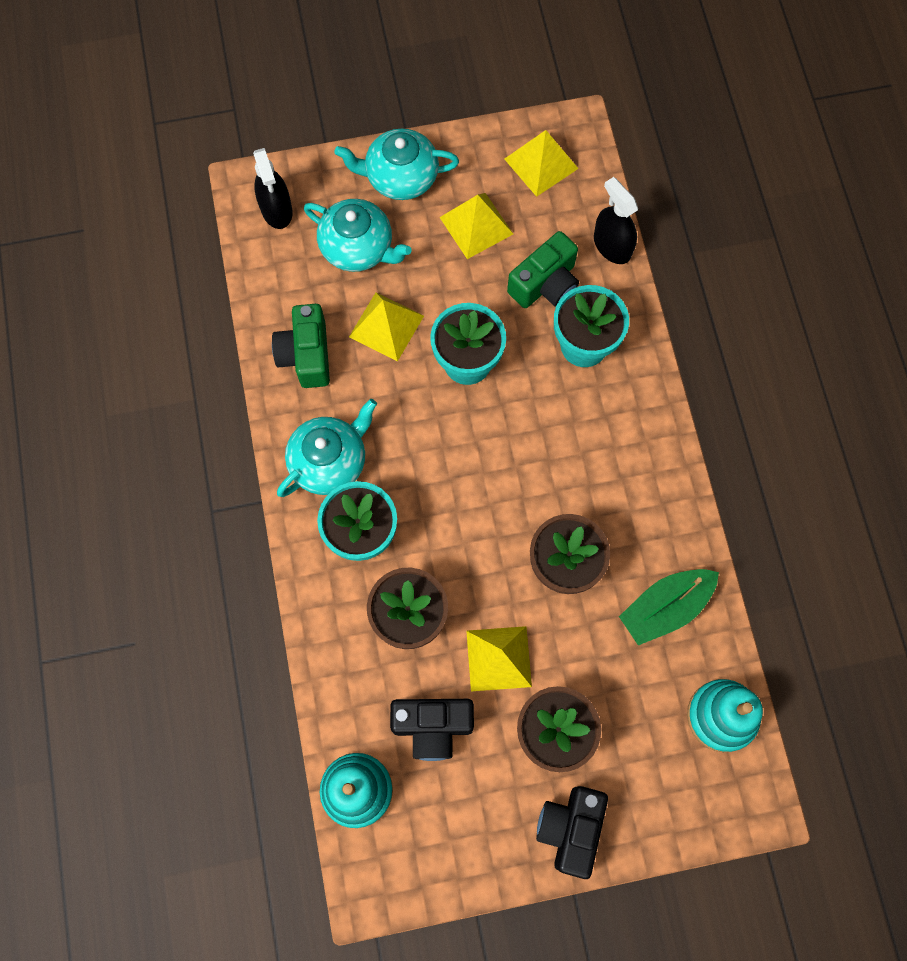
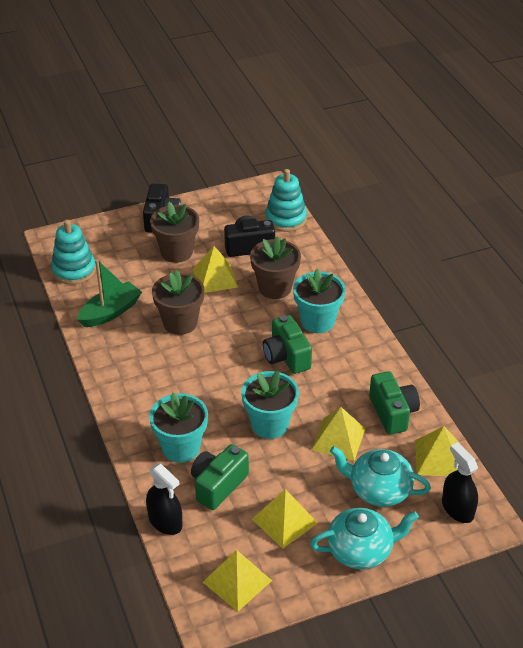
camera: 170 degrees right, 30 degrees down
turquoise teapot [277,399,377,497] -> none
none -> green camera [263,315,312,374]
none -> yellow pyramid [415,426,460,476]

